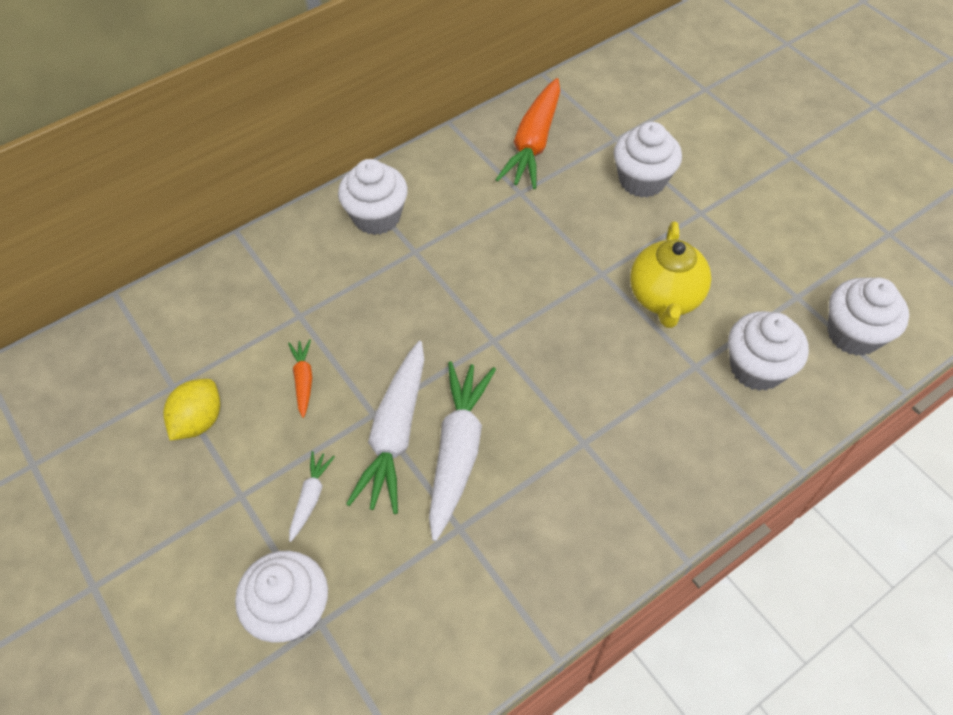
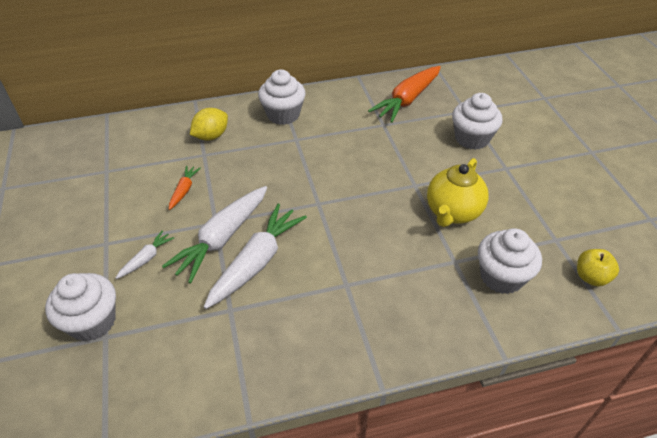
camera: 20 degrees right, 10 degrees down
yellow lemon [163,379,220,441] -> yellow lemon moved to [190,108,228,141]
white cupcake [827,277,909,356] -> yellow apple [577,249,619,286]

